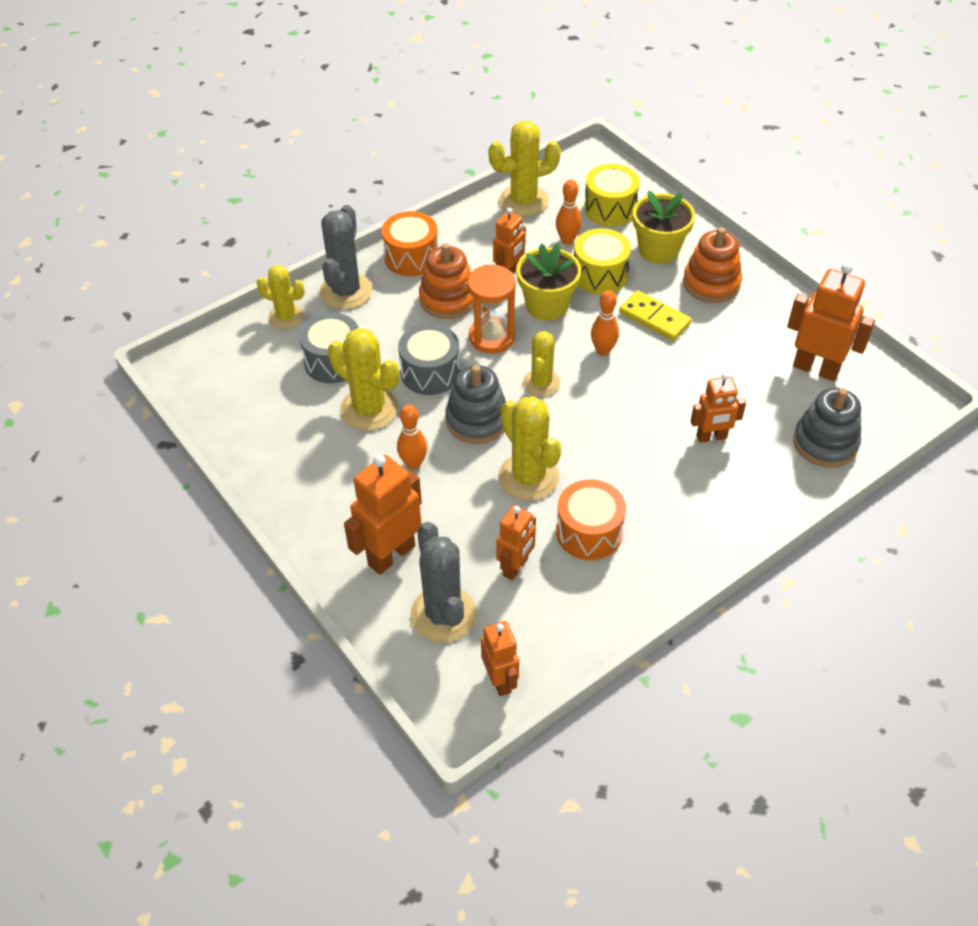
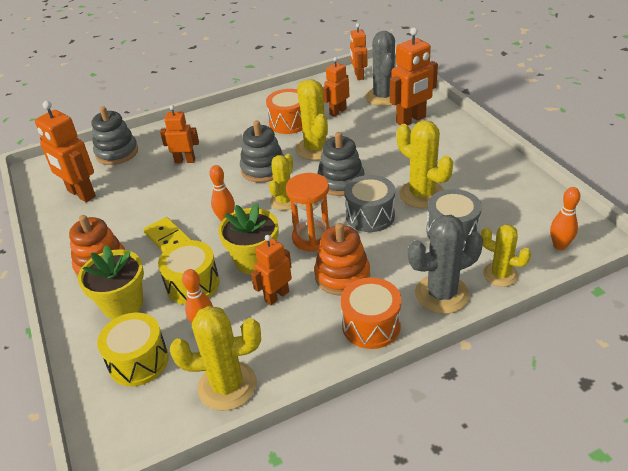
camera: 165 degrees left, 10 degrees down
grey cactus [319,205,373,310] -> grey cactus turned 45 degrees clockwise [408,215,483,314]
orange bowling pin [397,405,427,470] -> orange bowling pin moved to [550,187,580,250]
none -> grey stacking toy [240,121,284,183]

